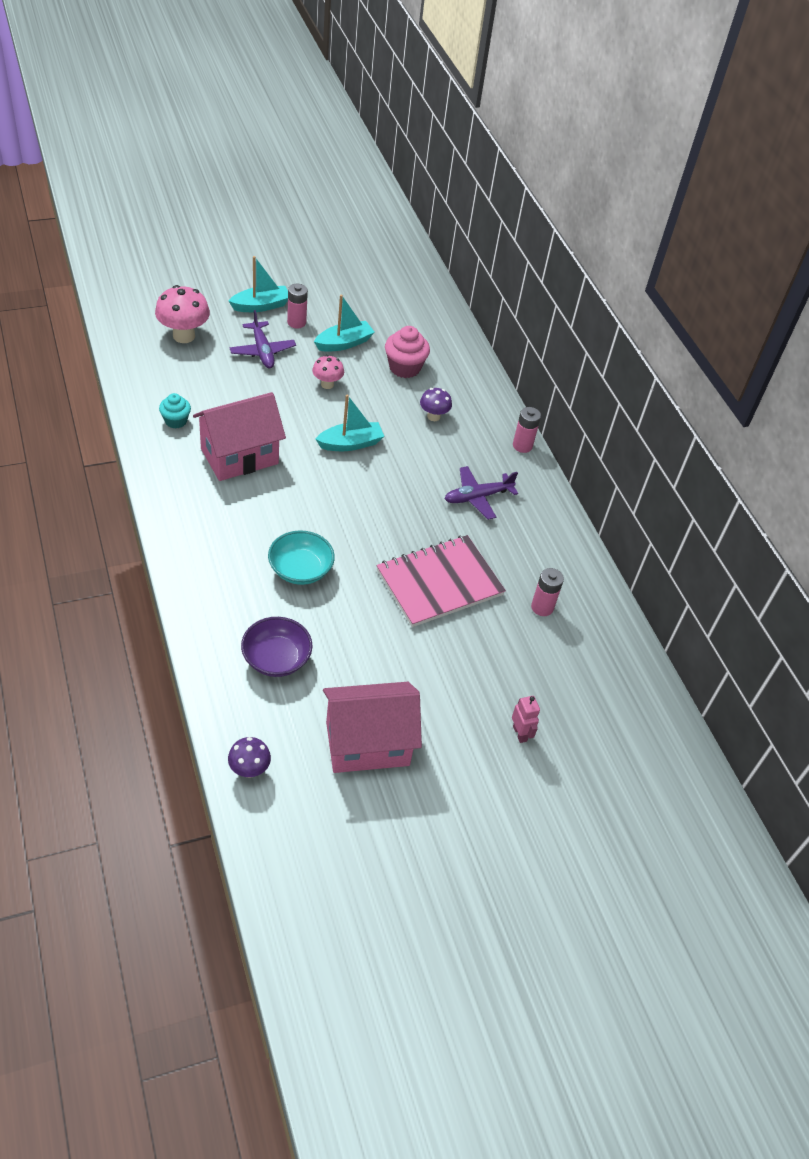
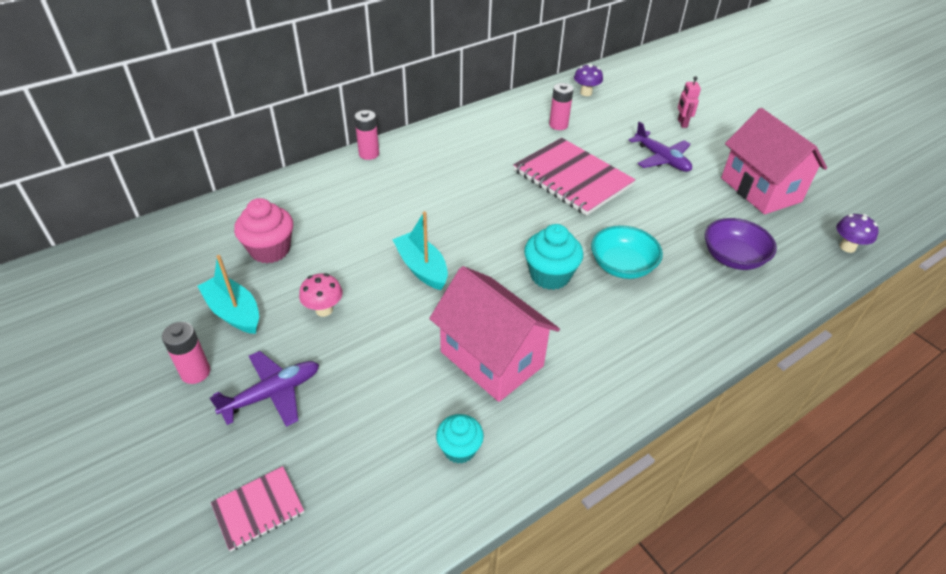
camera: 100 degrees left, 5 degrees down
pink mushroom [155,285,210,343] -> pink notebook [211,466,304,551]
turquoise boat [229,256,288,312] -> none
purple mushroom [420,388,452,421] -> purple mushroom moved to [574,64,603,96]
purple plane [445,466,518,520] -> purple plane moved to [629,121,692,172]
pink robot [512,696,540,743] -> pink robot turned 60 degrees counterclockwise [678,77,701,128]
none -> turquoise cupcake [524,224,583,290]

